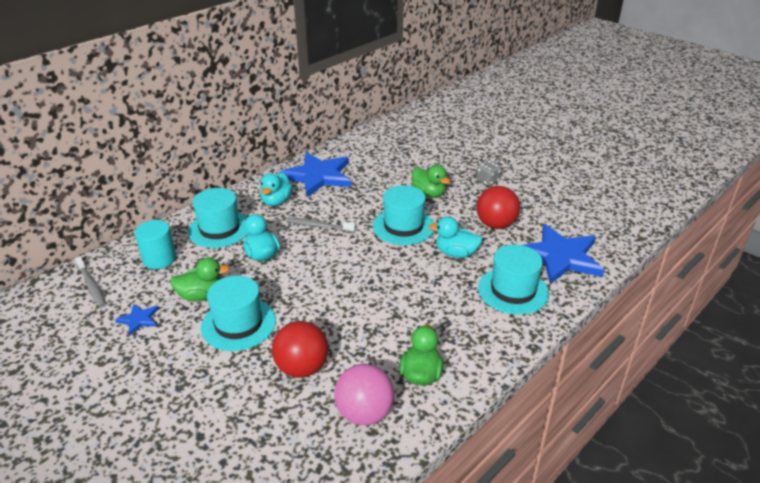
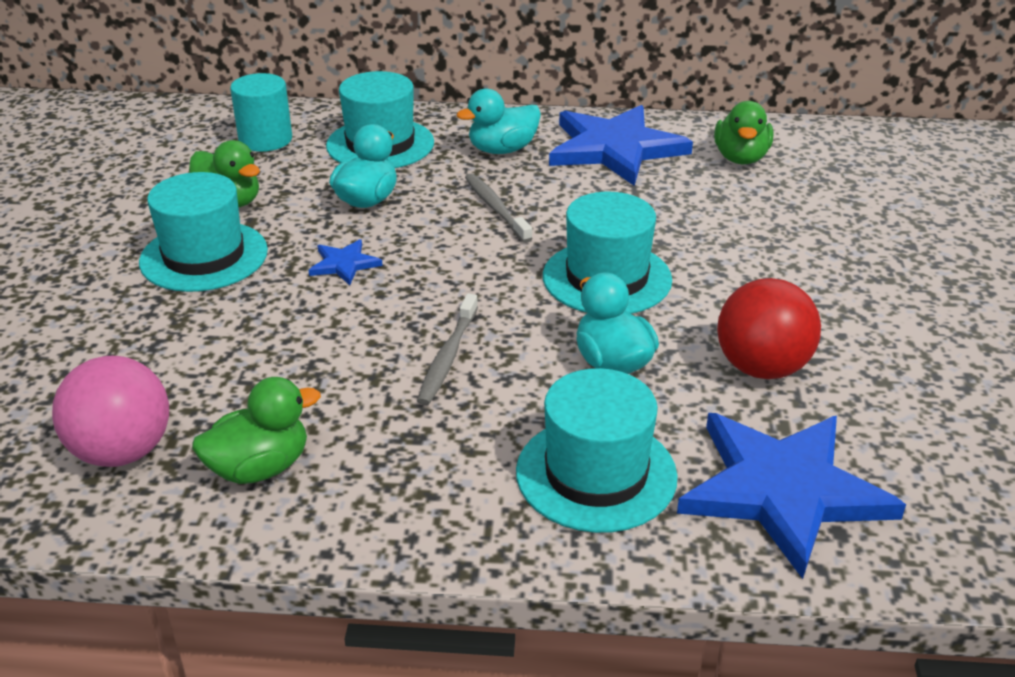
camera: 50 degrees right, 0 degrees up
grey toothbrush [75,257,106,307] -> grey toothbrush moved to [417,293,478,405]
blue star [115,304,159,335] -> blue star moved to [308,239,383,285]
red ball [272,321,328,378] -> none
green duck [411,165,450,197] -> green duck moved to [714,101,773,164]
grey dice [476,160,501,186] -> none

